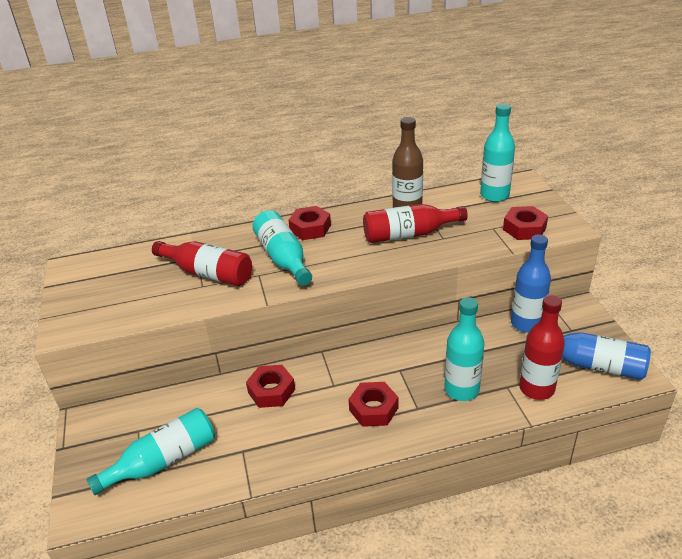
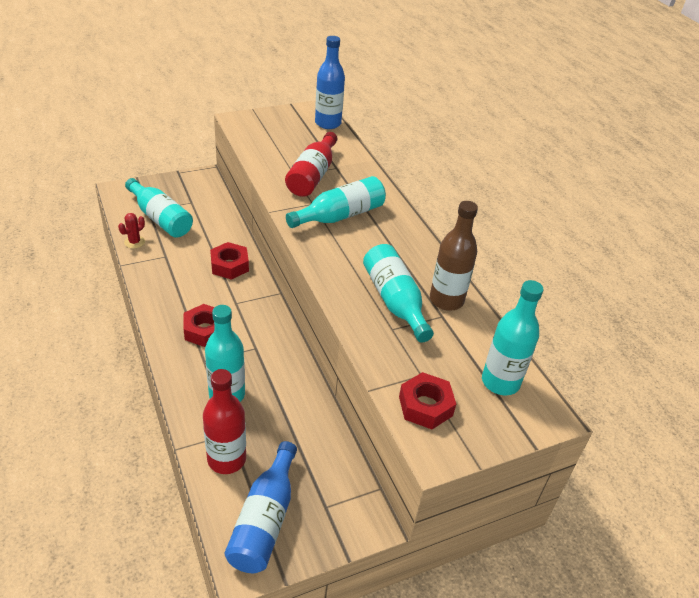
camera: 75 degrees right, 5 degrees up
red nut [288,206,331,240] -> none
red bottle [363,204,468,243] -> turquoise bottle [363,244,434,343]
blue bottle [511,234,551,333] -> blue bottle moved to [315,36,345,129]
none -> red cactus [118,213,145,249]

